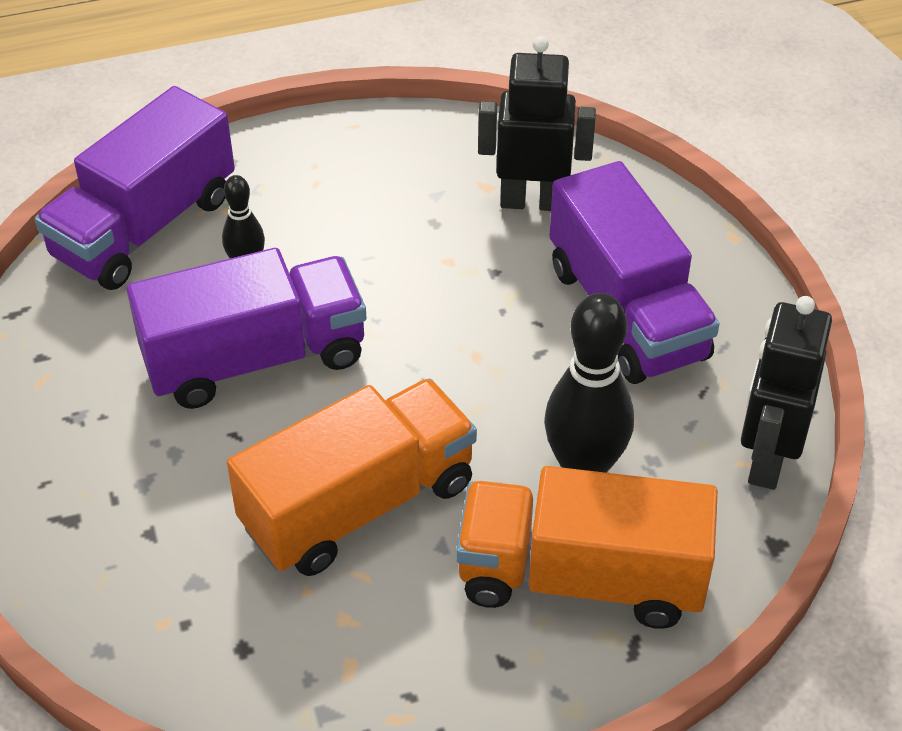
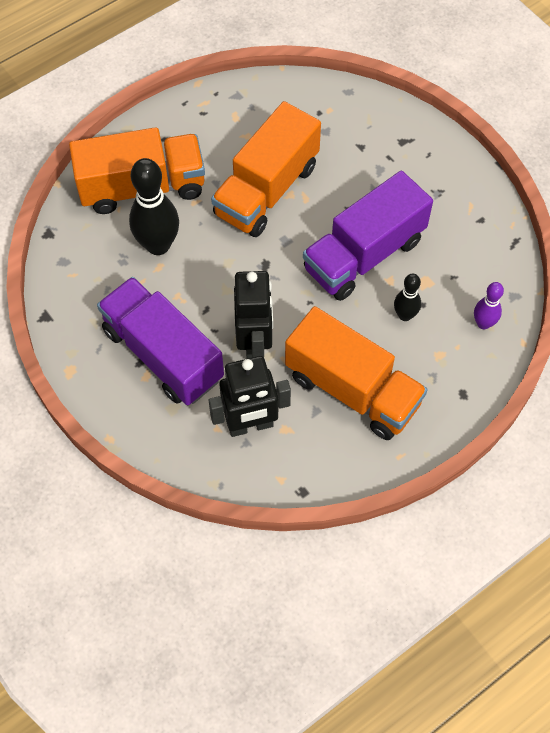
camera: 160 degrees right, 15 degrees up
purple truck [35,86,235,290] -> purple bowling pin [474,282,504,329]
black robot [741,296,832,490] -> black robot moved to [234,271,273,359]
none -> orange truck [285,306,428,440]

